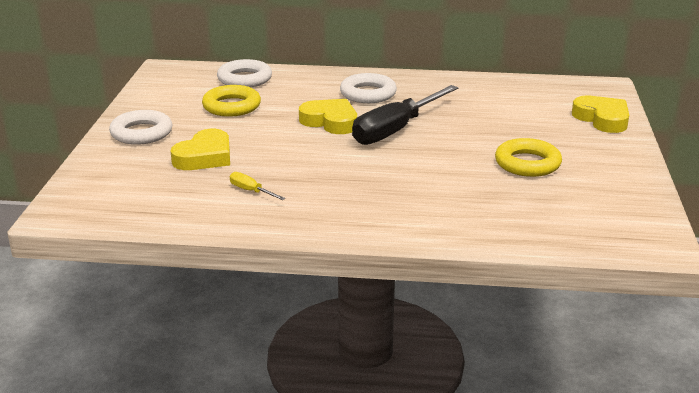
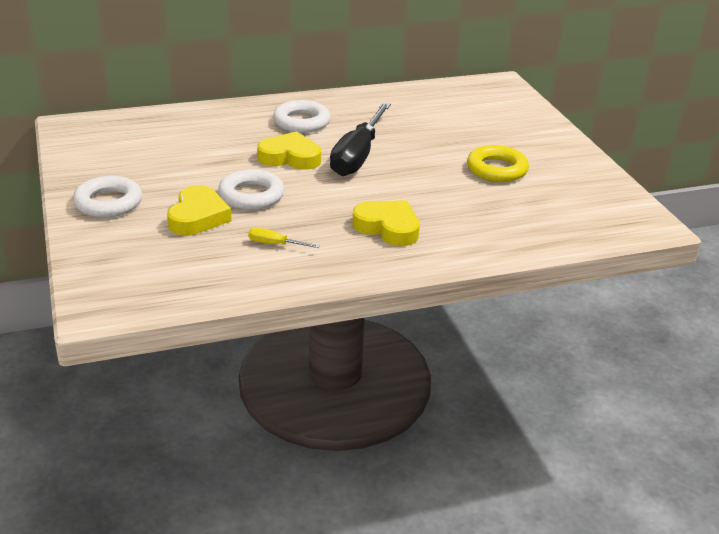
camera: 25 degrees left, 5 degrees up
yellow ring [202,85,261,117] -> none
white ring [217,59,272,87] -> white ring moved to [218,169,285,210]
yellow heart [572,96,629,133] -> yellow heart moved to [352,200,420,246]

